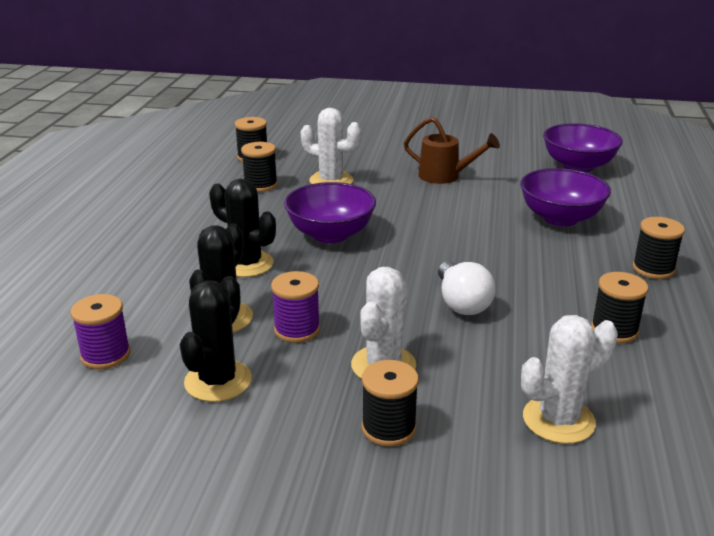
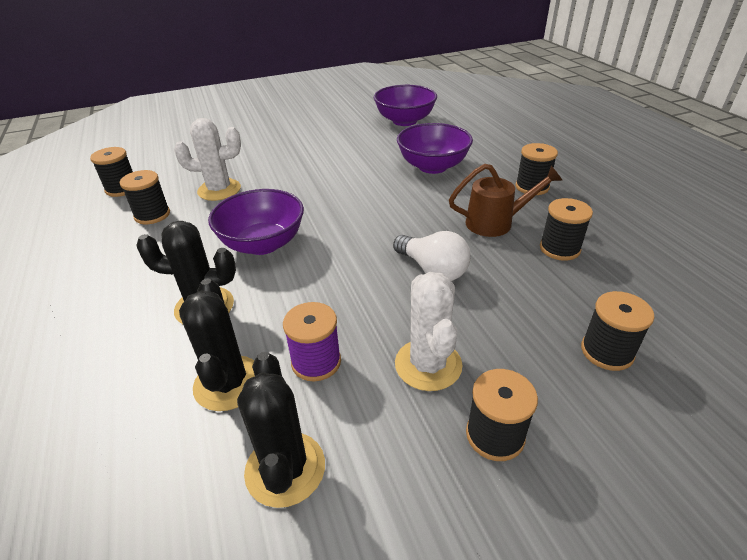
camera: 30 degrees left, 10 degrees up
purple spool [71,294,130,369] -> none
brown watering can [404,117,500,184] -> brown watering can moved to [449,164,563,237]
white cactus [521,315,618,444] -> black spool [581,291,655,371]

